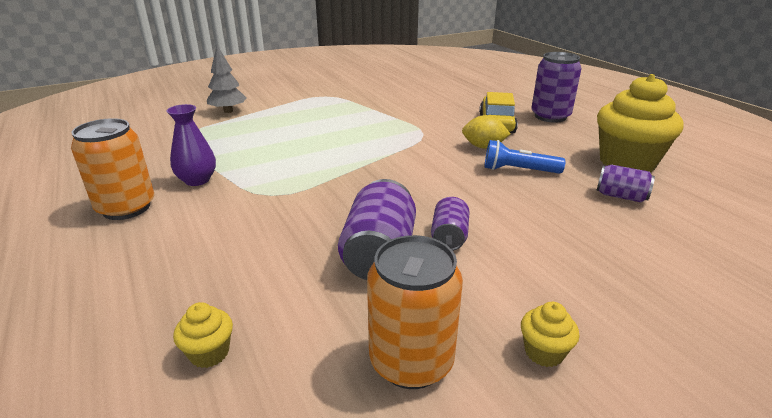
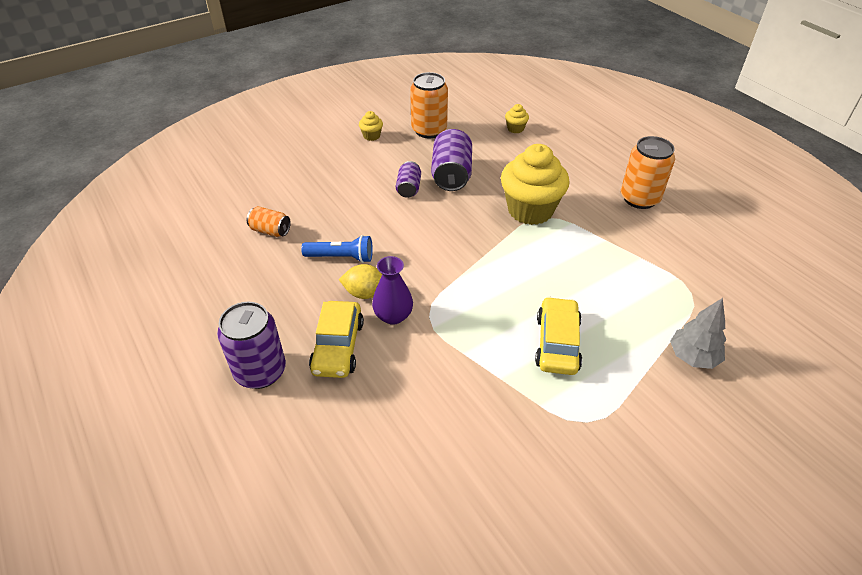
camera: 175 degrees right, 15 degrees up
purple vase [166,104,216,186] -> purple vase moved to [372,256,413,325]
purple can [596,165,655,202] -> orange can [247,206,291,237]
yellow cupcake [597,74,684,172] -> yellow cupcake moved to [501,144,570,225]
none -> yellow car [535,297,582,375]

